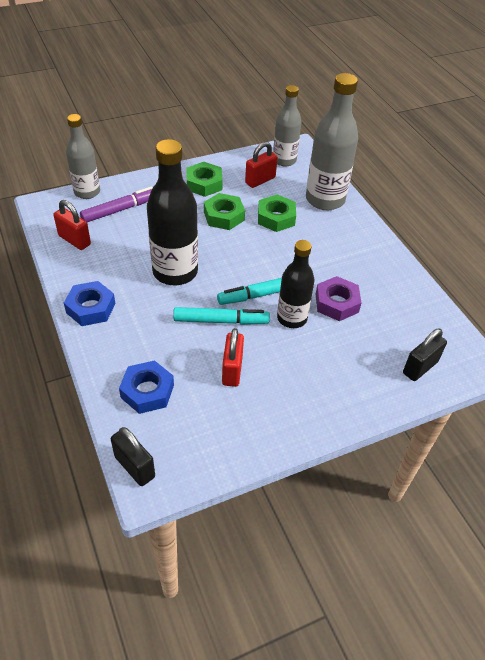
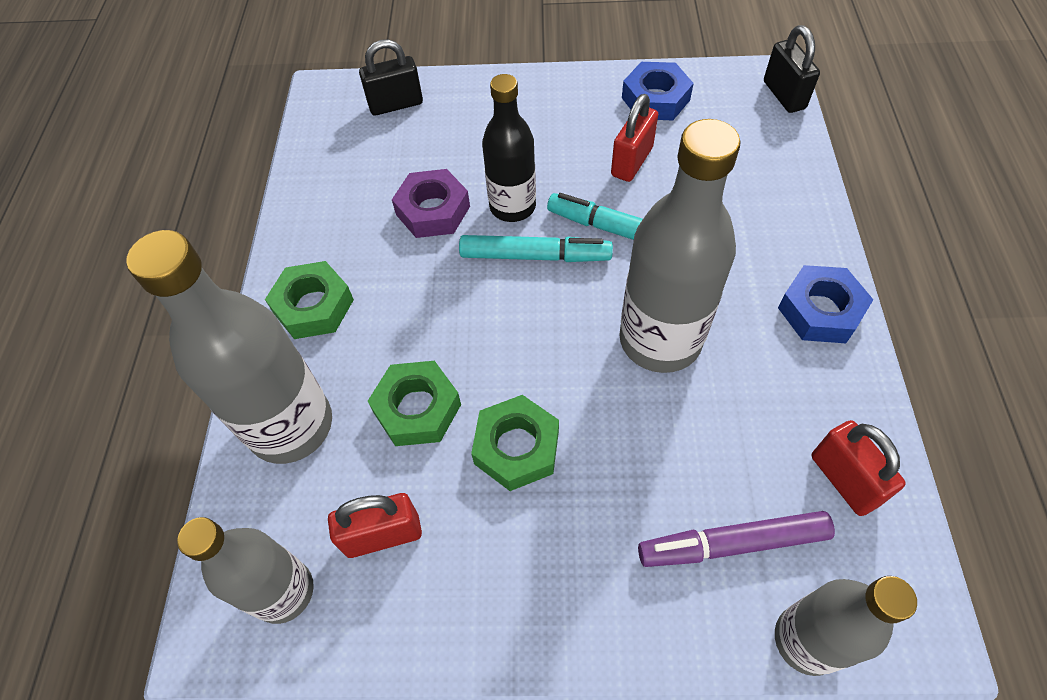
camera: 150 degrees left, 10 degrees up
blue nut [119,360,174,414] -> blue nut moved to [622,62,694,120]
black bottle [147,139,198,285] -> grey bottle [619,119,740,373]
green nut [186,162,223,197] -> green nut moved to [265,261,354,339]

